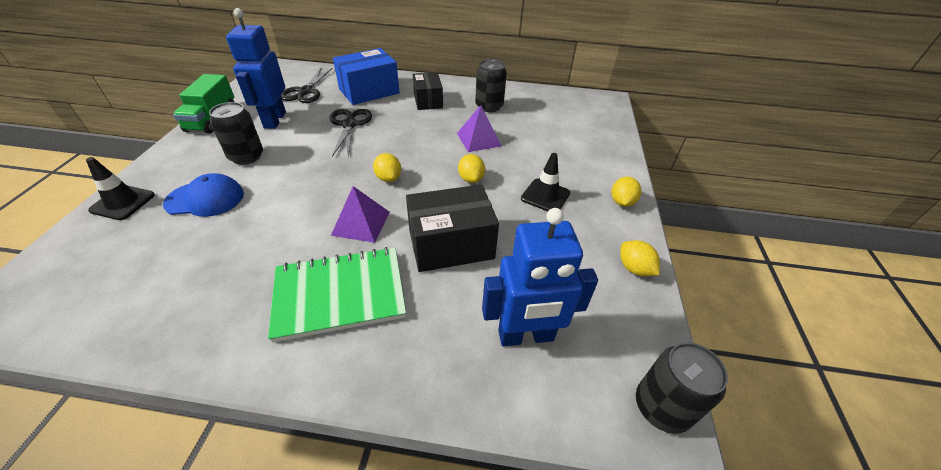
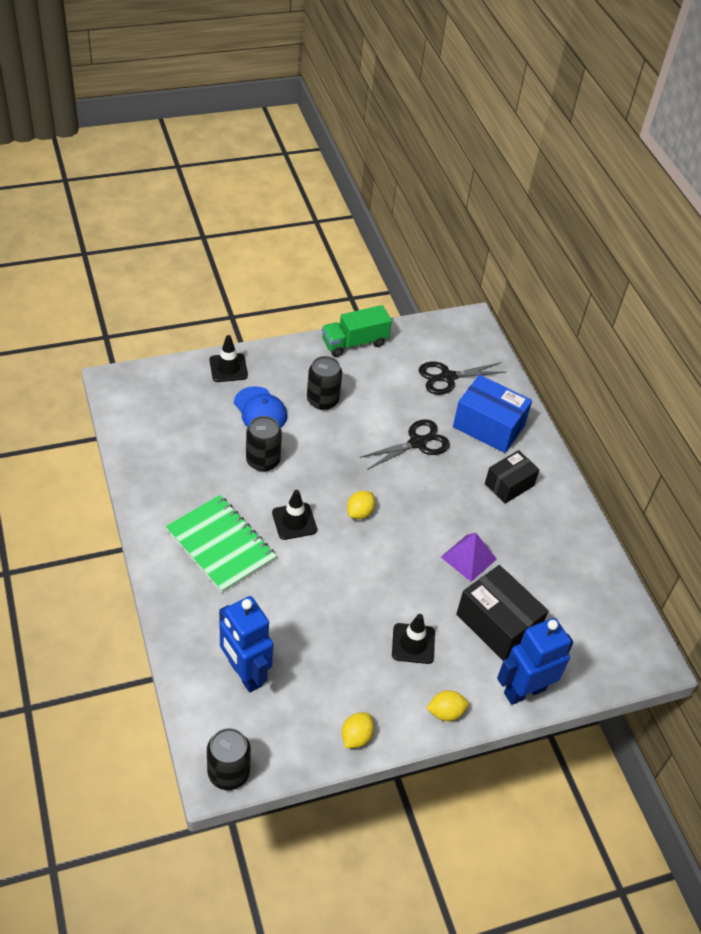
camera: 60 degrees right, 5 degrees up
blue robot [226,8,286,129] -> blue robot moved to [497,618,574,705]
purple pyramid [331,186,390,243] -> black traffic cone [272,490,317,540]
black box [406,184,499,272] -> black box moved to [456,565,548,661]
yellow lemon [458,154,485,183] -> none
black can [475,59,507,112] -> black can moved to [246,416,282,472]

